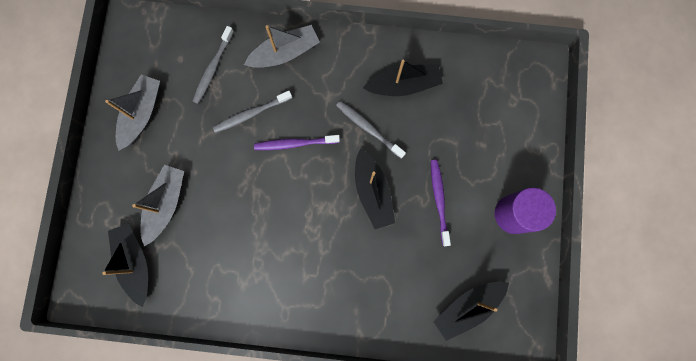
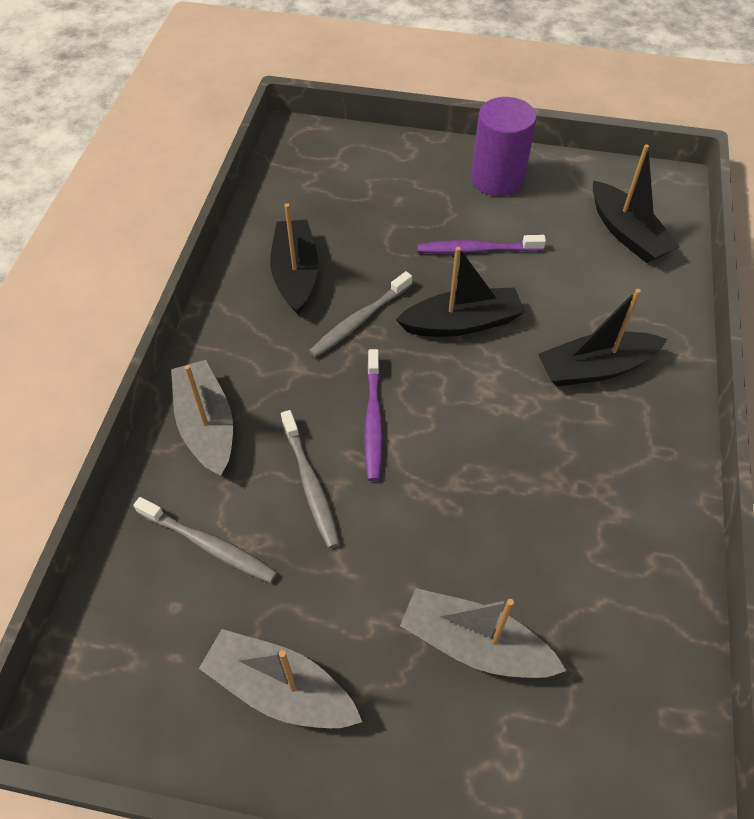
camera: 85 degrees left, 25 degrees down
black boat [102,223,148,307] -> black boat moved to [538,289,667,387]

